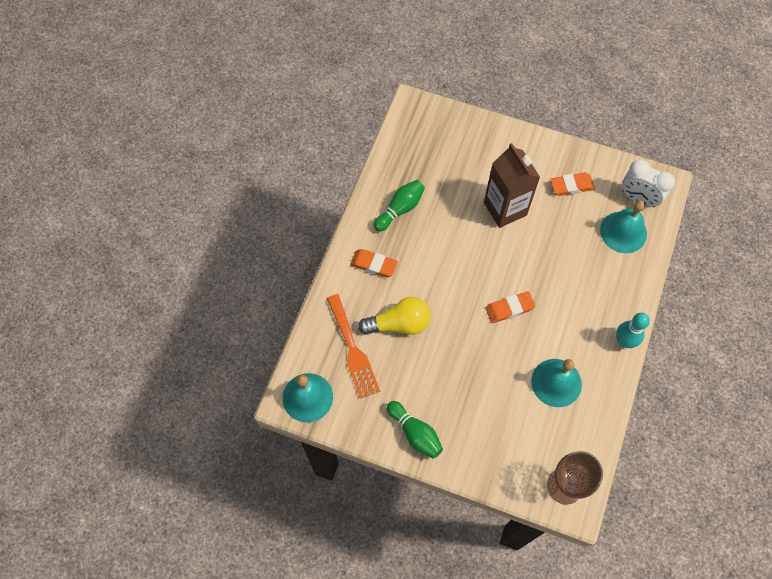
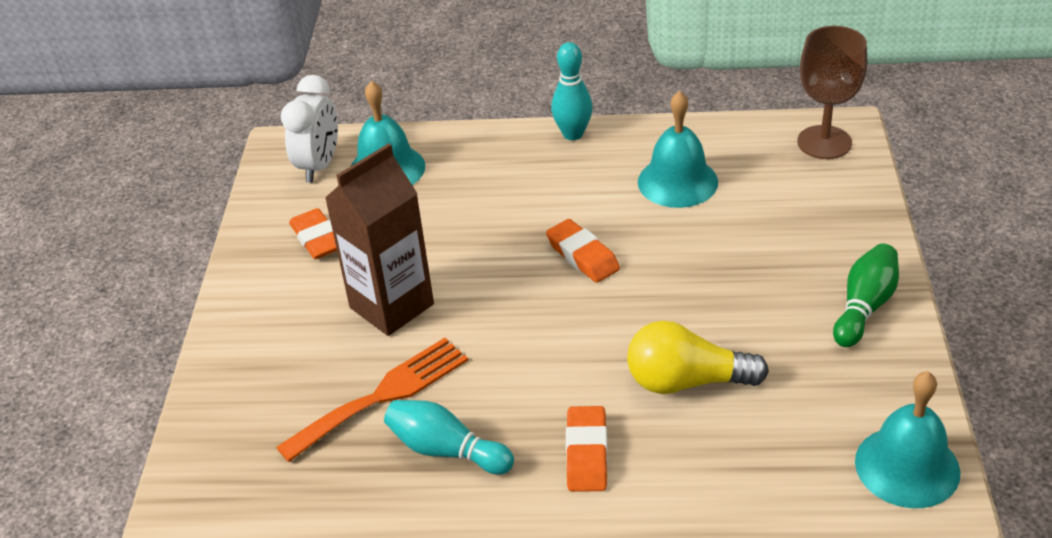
camera: 105 degrees left, 25 degrees down
orange fork [327,294,380,399] -> orange fork moved to [276,338,468,462]
yellow light bulb [358,297,431,335] -> yellow light bulb turned 60 degrees counterclockwise [627,321,769,394]
green bowling pin [374,180,425,232] -> turquoise bowling pin [384,400,514,475]

